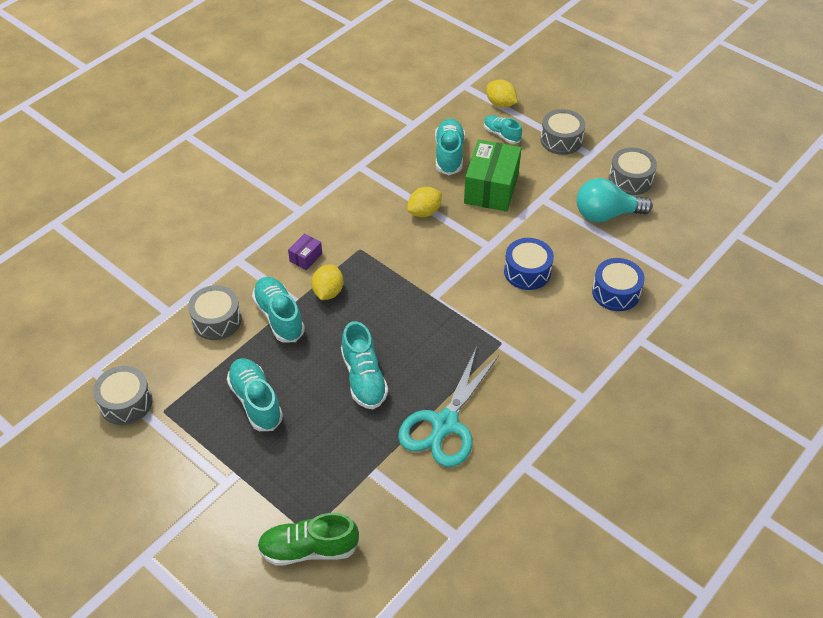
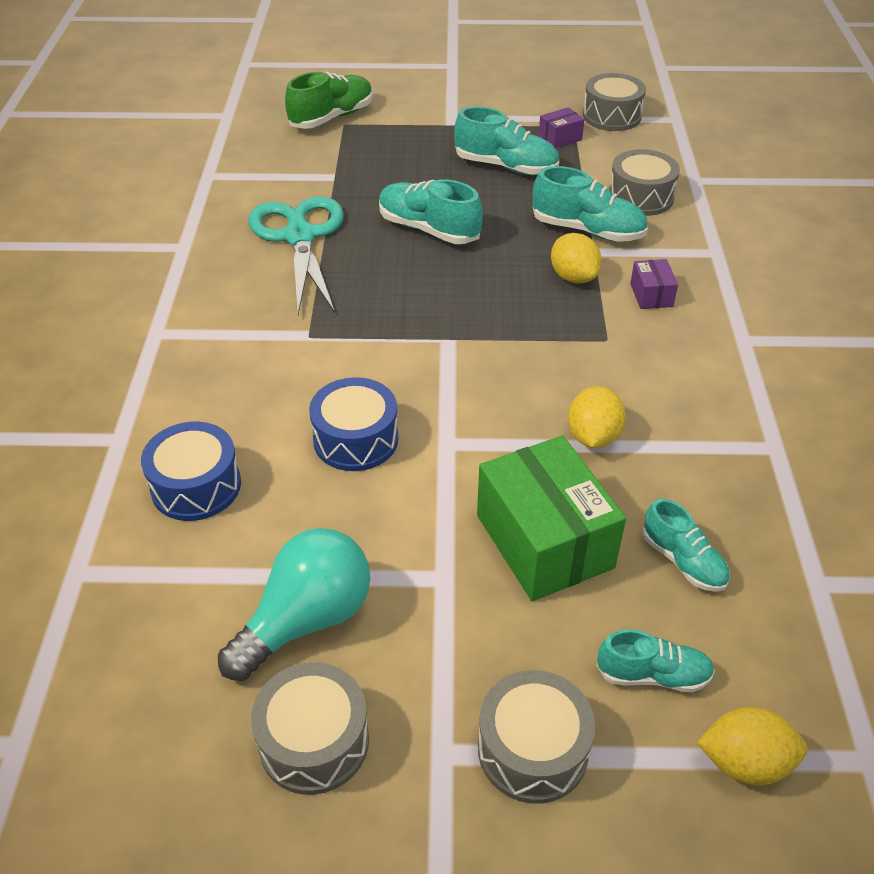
camera: 140 degrees right, 5 degrees down
turquoise shoe [435,118,465,175] -> turquoise shoe [642,499,730,592], size x0.63
none -> purple box [538,107,584,148]

